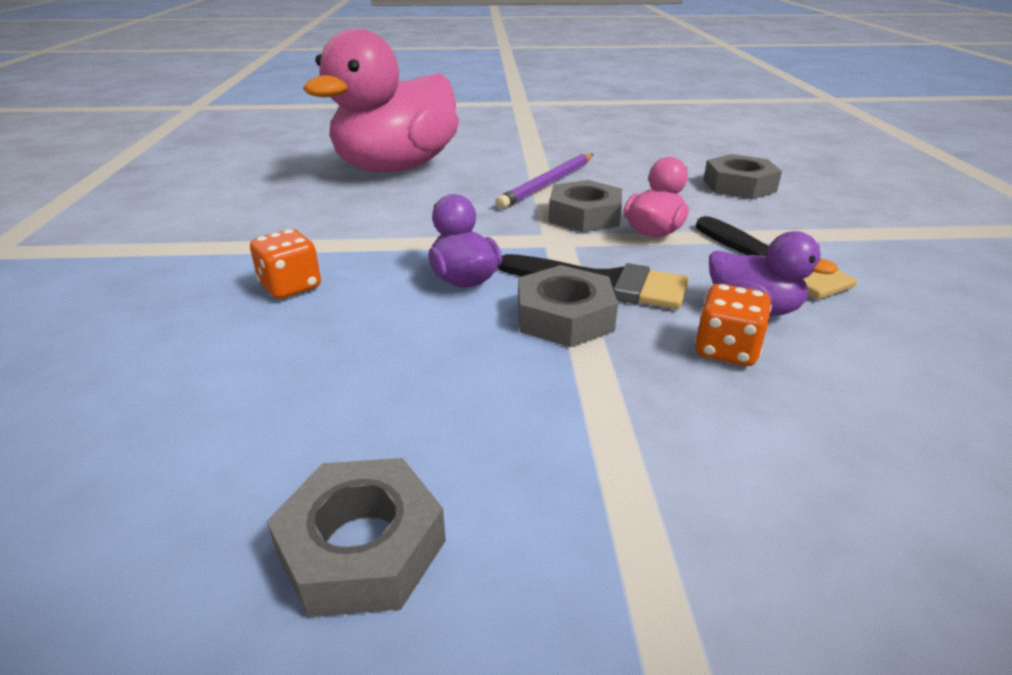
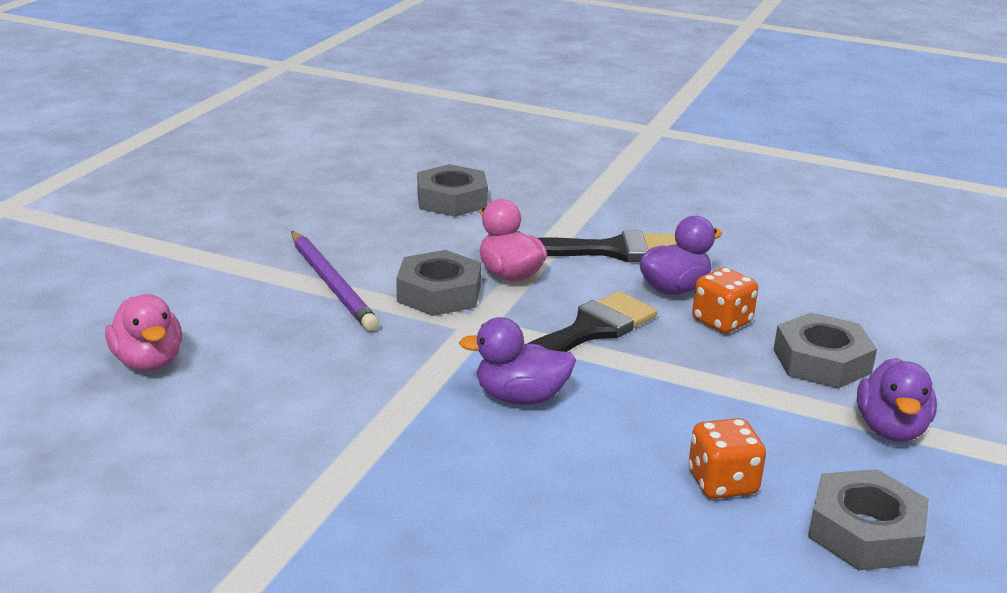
camera: 65 degrees left, 5 degrees down
orange dice [250,229,321,299] -> orange dice moved to [688,418,766,499]
pink duck [303,28,459,172] -> pink duck [105,294,182,371], size x0.43
grey nut [518,265,618,347] -> grey nut moved to [773,312,877,389]
none -> purple duck [857,358,937,442]

